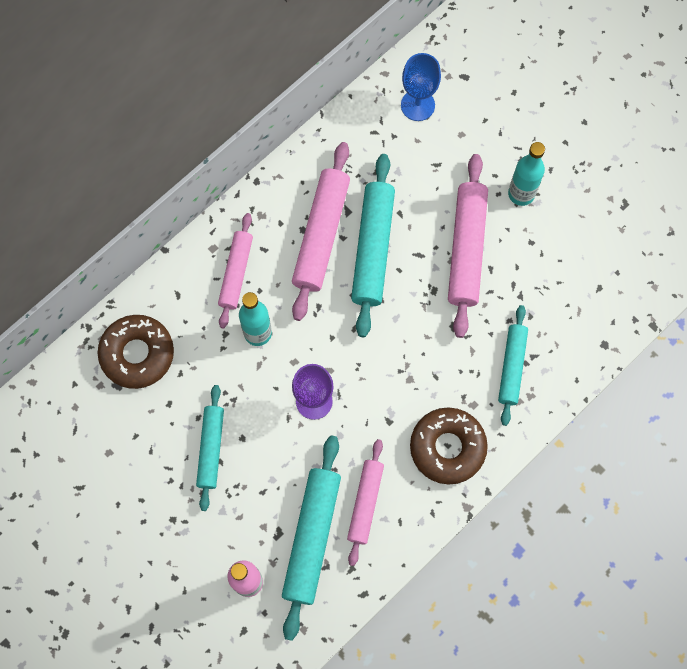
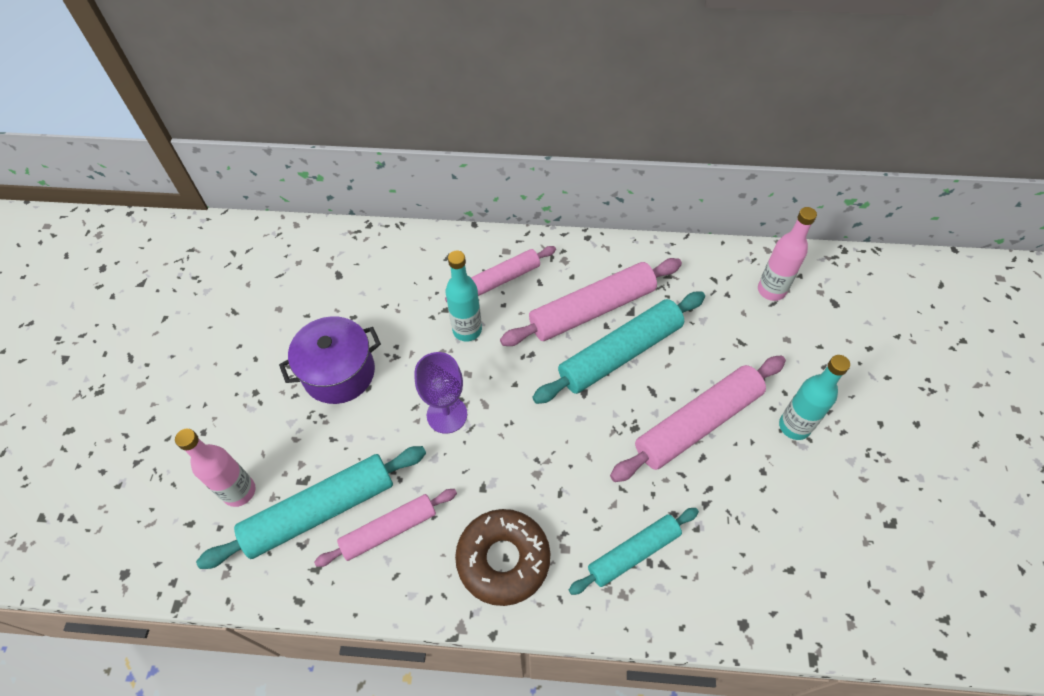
camera: 50 degrees right, 15 degrees down
brown donut [98,315,174,389] -> none
turquoise rolling pin [196,385,224,511] -> purple pot [279,316,381,404]
blue goblet [401,53,441,121] -> pink bottle [758,207,817,301]

